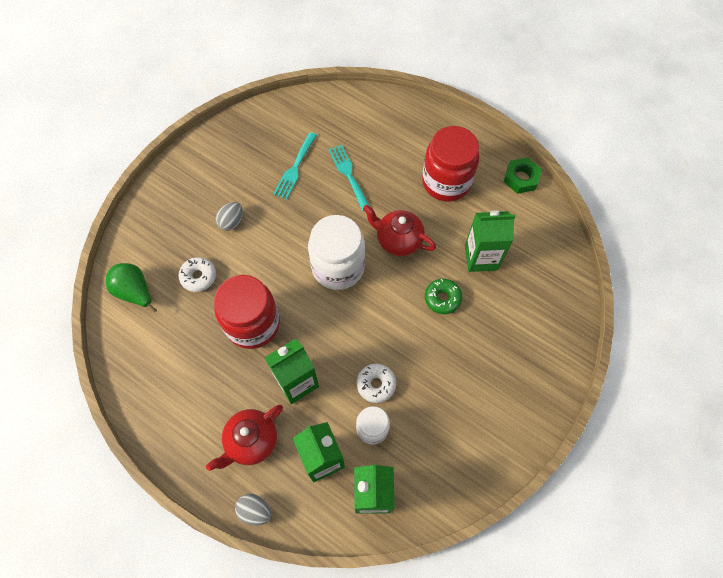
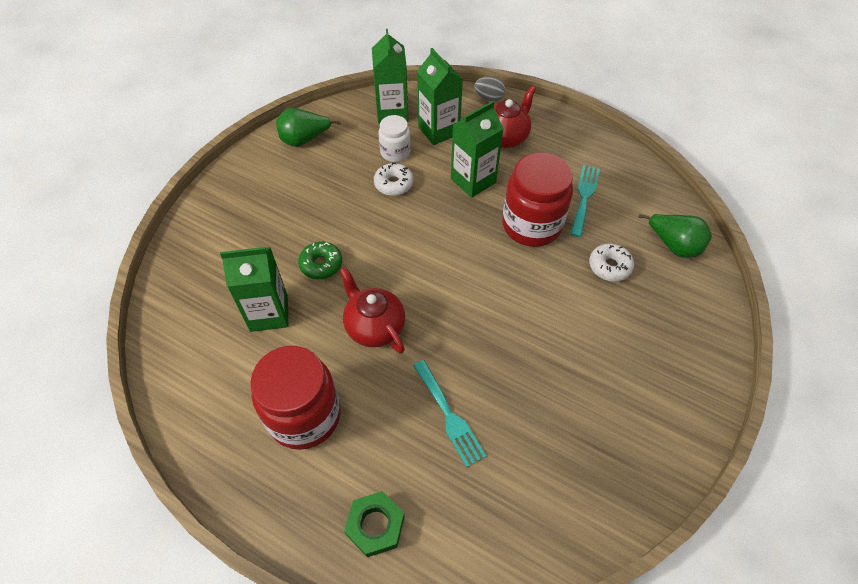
camera: 175 degrees right, 10 degrees down
grey egg [216,202,243,231] -> none
turquoise fork [273,132,317,199] -> turquoise fork moved to [571,165,600,237]
white jar [308,215,365,290] -> none
red teapot [363,205,436,256] -> red teapot turned 150 degrees counterclockwise [339,267,405,354]
green nut [504,157,542,194] -> green nut moved to [344,491,405,557]
none -> green pear [276,108,341,147]

